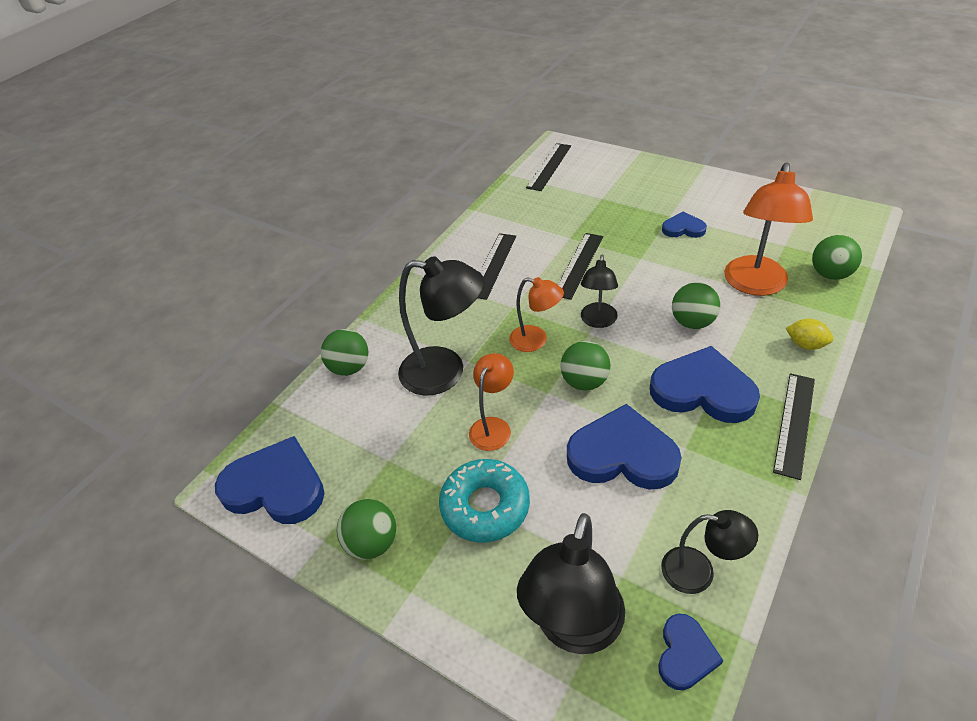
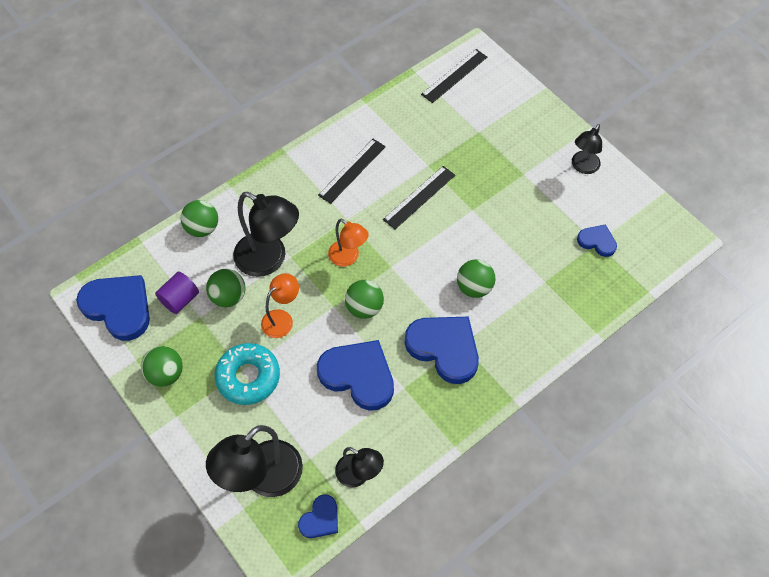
camera: 15 degrees right, 15 degrees up
black lamp [581,255,618,328] -> black lamp moved to [572,124,602,174]
blue heart [662,211,707,238] -> blue heart moved to [577,224,617,257]
orange lamp [724,162,813,296] -> none
black ruler [773,373,815,480] -> none
yellow lemon [786,319,833,350] -> none
green ball [812,235,862,280] -> green ball moved to [206,269,246,307]
none -> purple cylinder [155,272,199,314]

